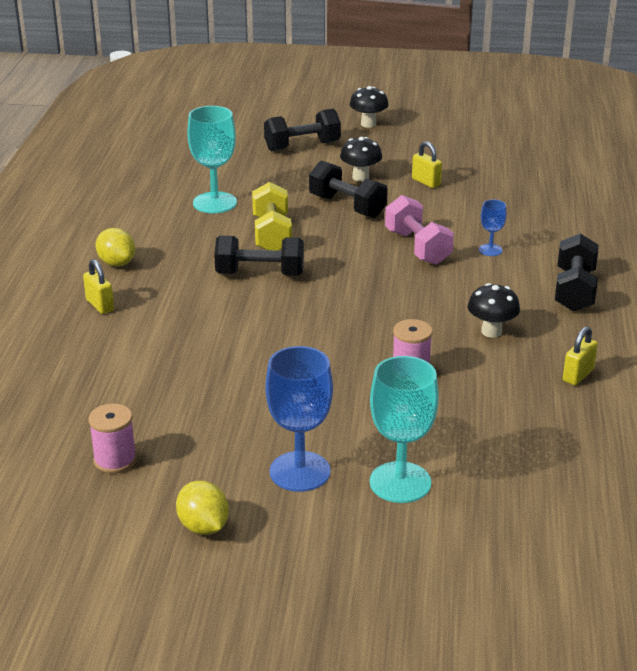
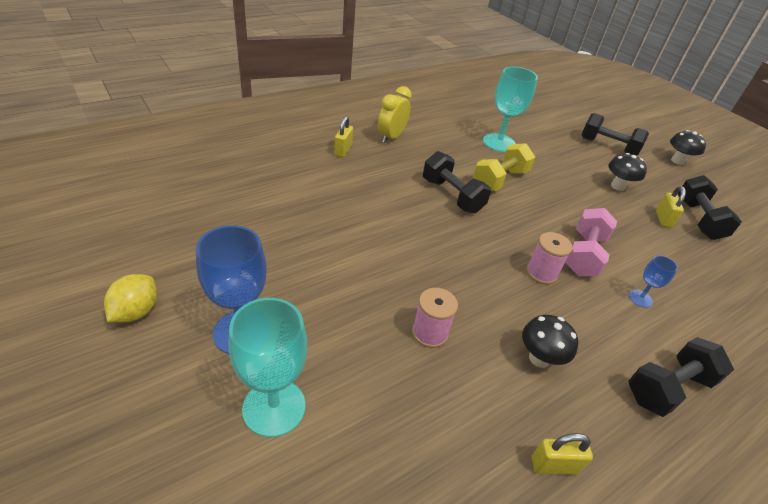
camera: 45 degrees right, 10 degrees up
pink spool [88,404,137,473] -> pink spool moved to [526,232,573,284]
yellow lemon [95,228,135,266] -> yellow clock [378,86,412,143]
black dumbbell [309,161,388,218] -> black dumbbell moved to [678,175,742,240]

